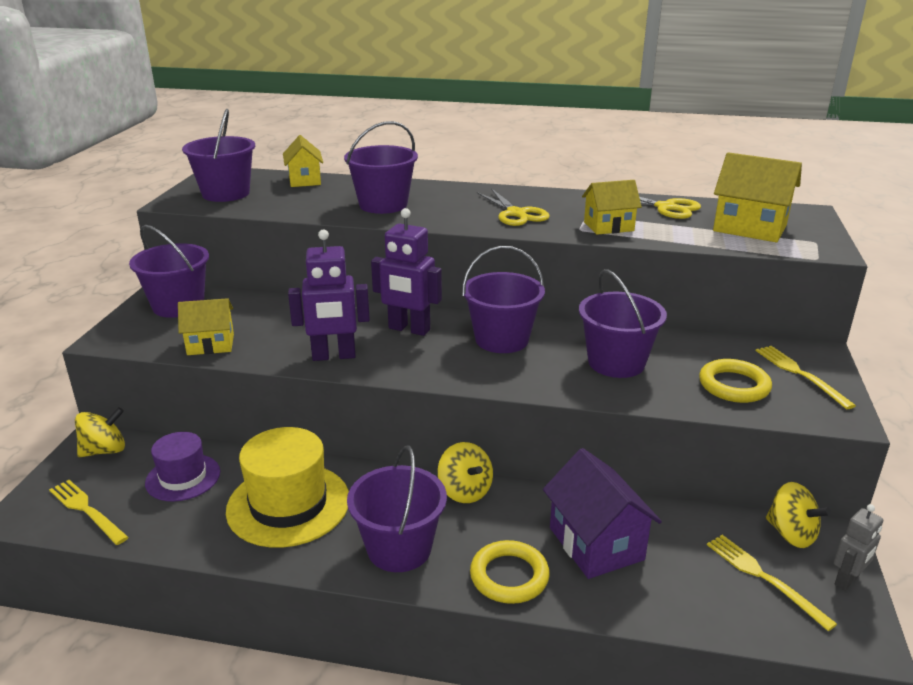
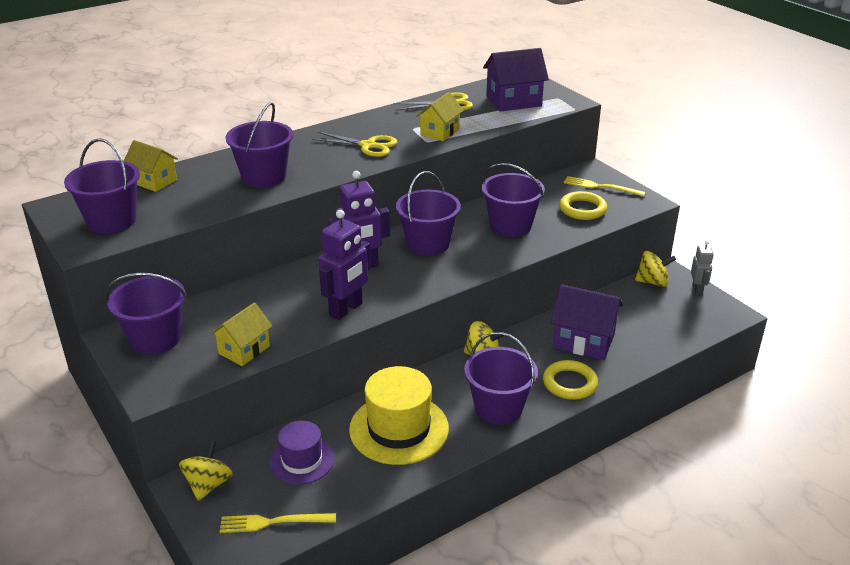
camera: 45 degrees left, 5 degrees up
yellow fork [707,535,837,631] -> none
yellow house [713,152,802,242] -> purple house [483,48,549,112]

